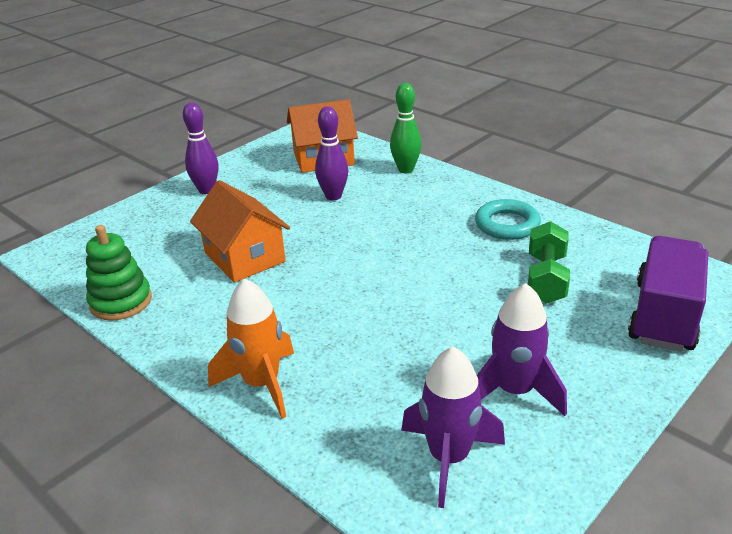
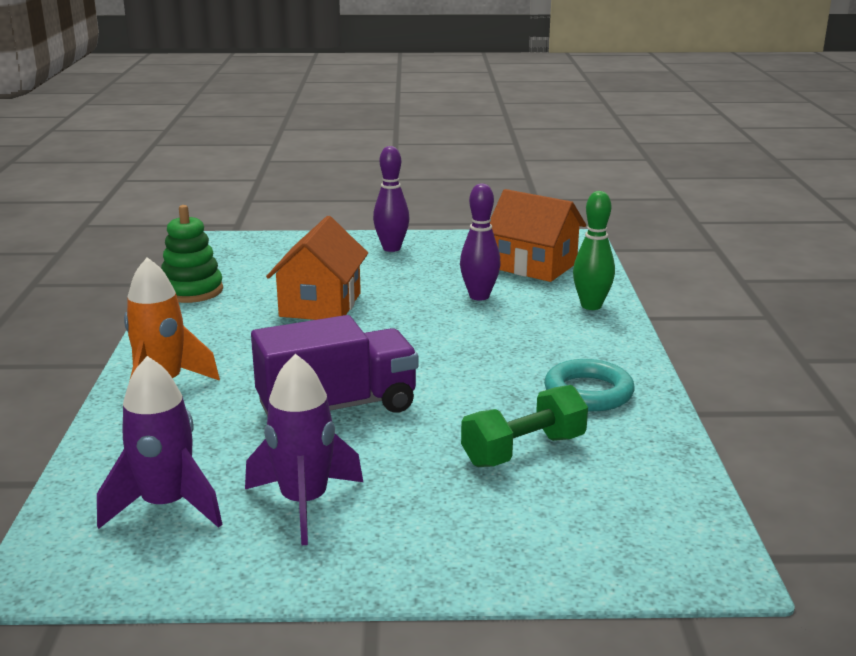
camera: 45 degrees right, 10 degrees down
purple truck [628,236,709,352] -> purple truck moved to [251,315,418,416]

